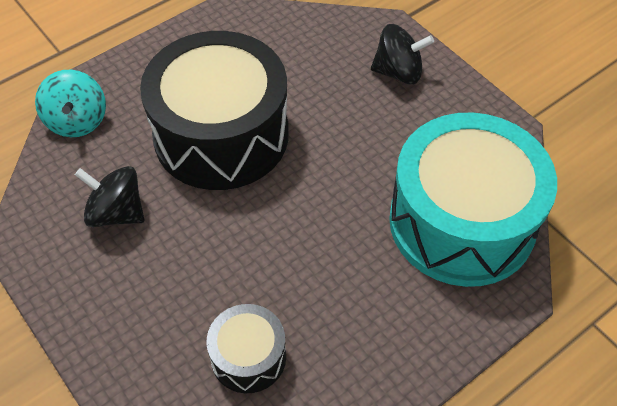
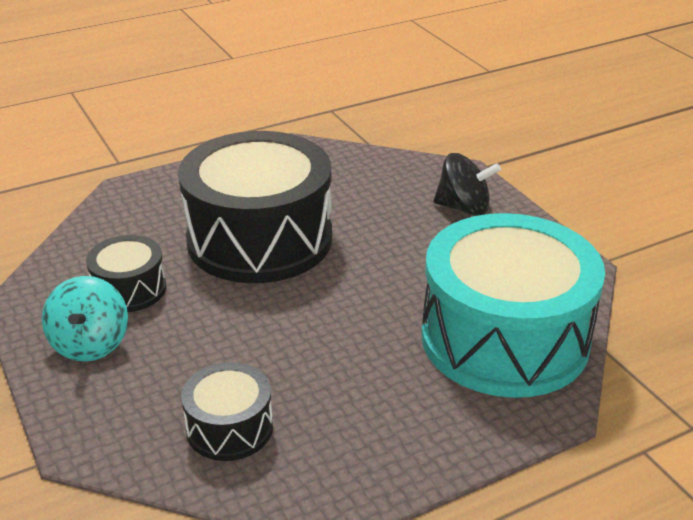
camera: 10 degrees right, 20 degrees down
turquoise spinning top [35,70,106,137] -> turquoise spinning top moved to [42,276,128,362]
black spinning top [75,166,145,227] -> black drum [86,235,166,312]

